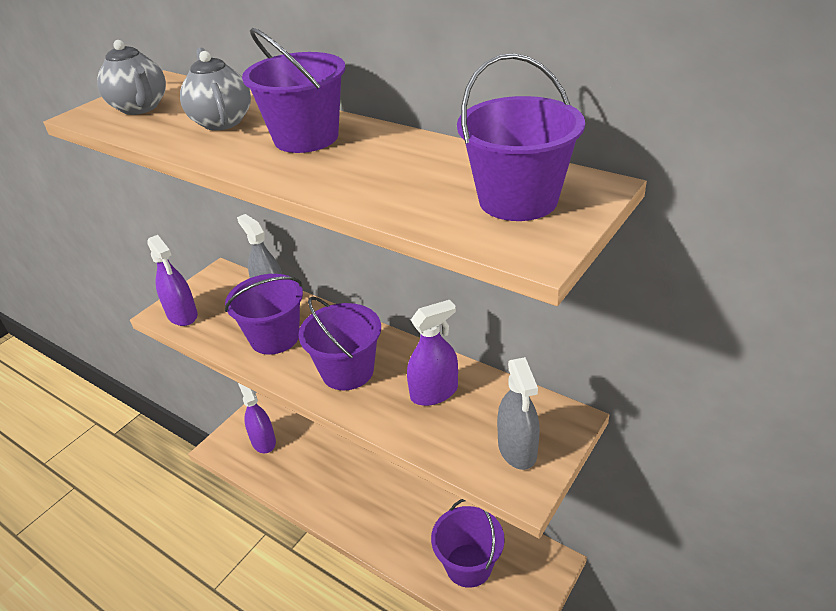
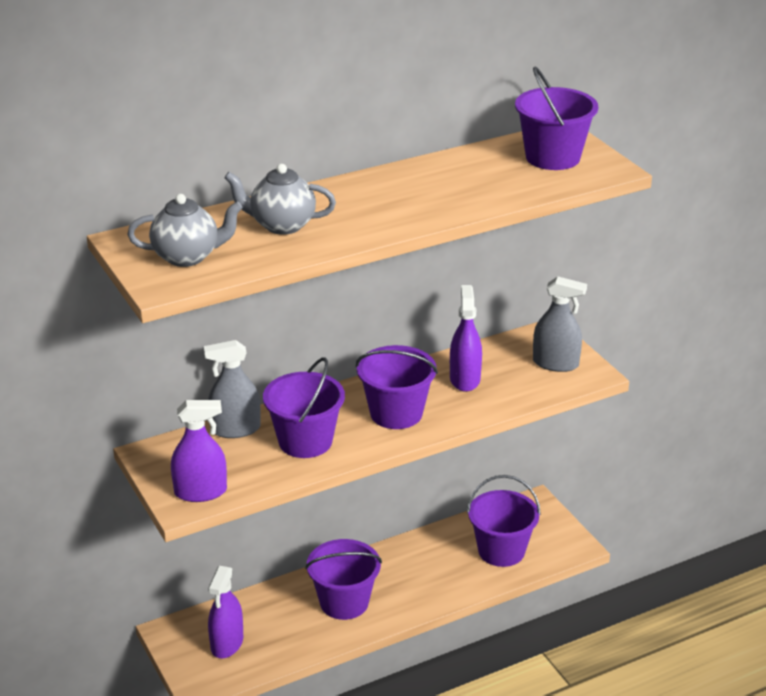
camera: 65 degrees left, 5 degrees down
purple spray bottle [238,383,276,453] -> purple spray bottle turned 75 degrees counterclockwise [208,566,243,658]
purple bucket [242,28,345,153] -> purple bucket moved to [305,539,382,620]

